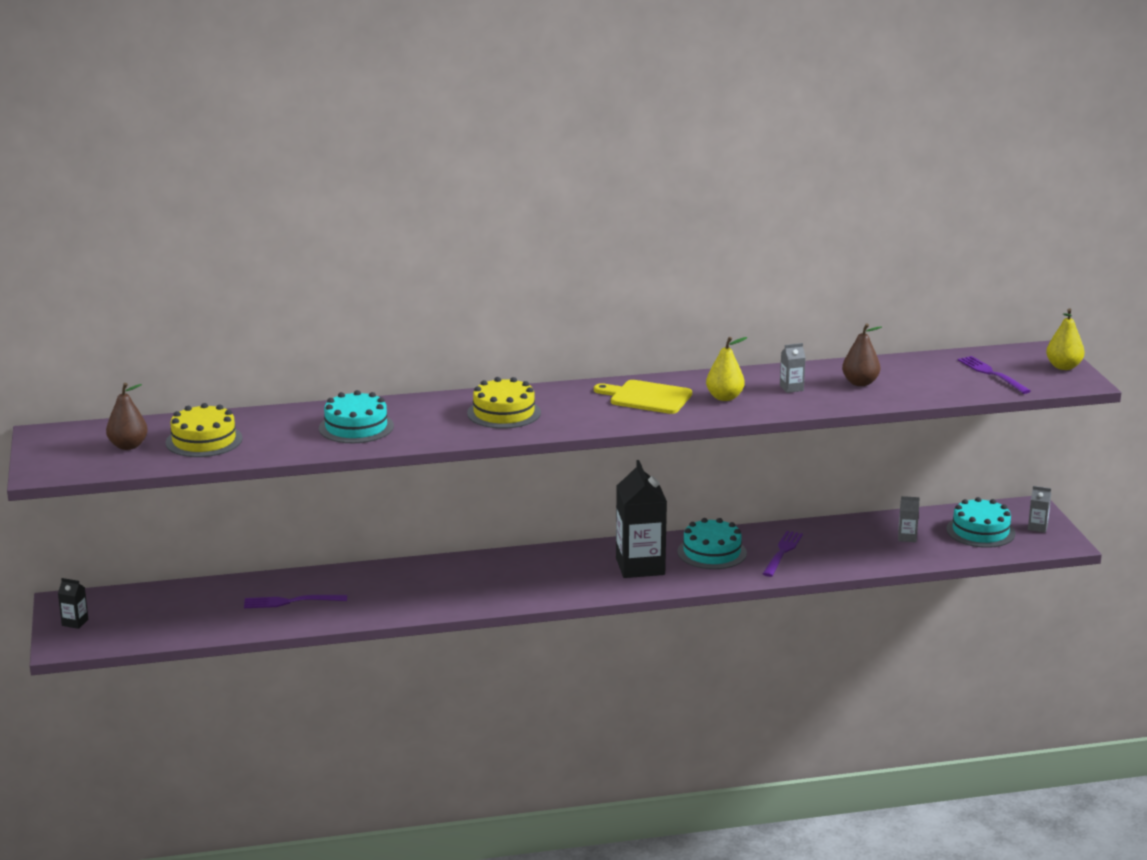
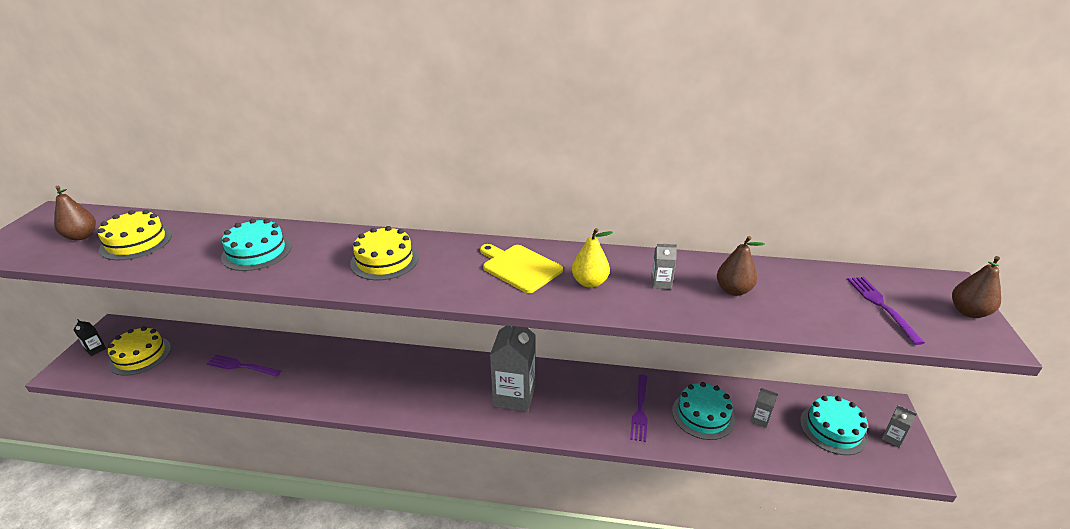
camera: 20 degrees right, 10 degrees up
black carton [616,460,667,578] -> grey carton [490,326,535,412]
turquoise cake [677,518,747,569] -> turquoise cake moved to [672,382,735,440]
purple fork [763,531,803,577] -> purple fork turned 150 degrees clockwise [630,375,648,442]
yellow pear [1046,308,1085,370] -> brown pear [952,256,1001,318]
none -> yellow cake [108,327,171,376]

